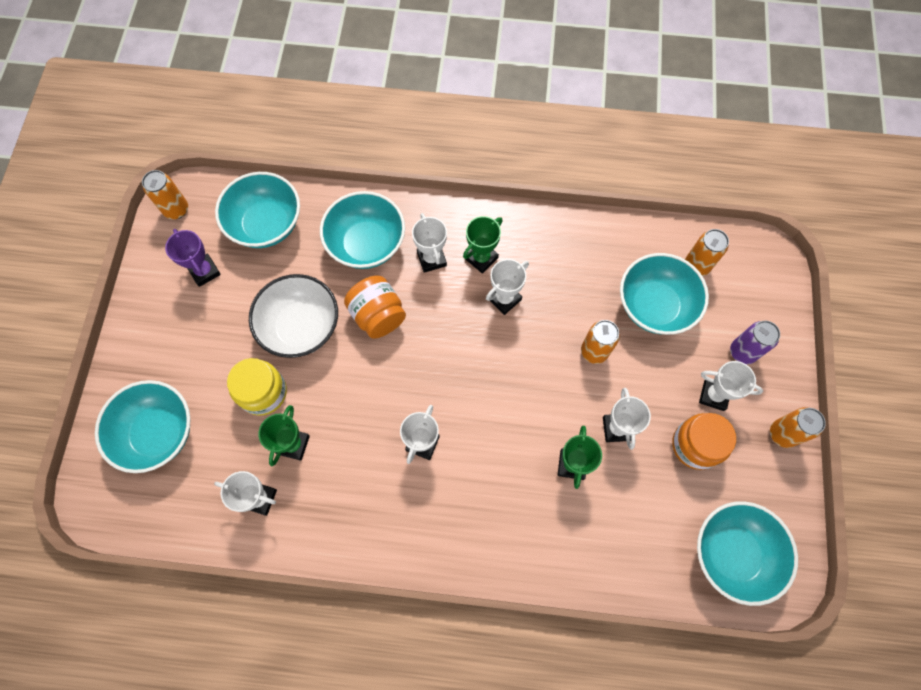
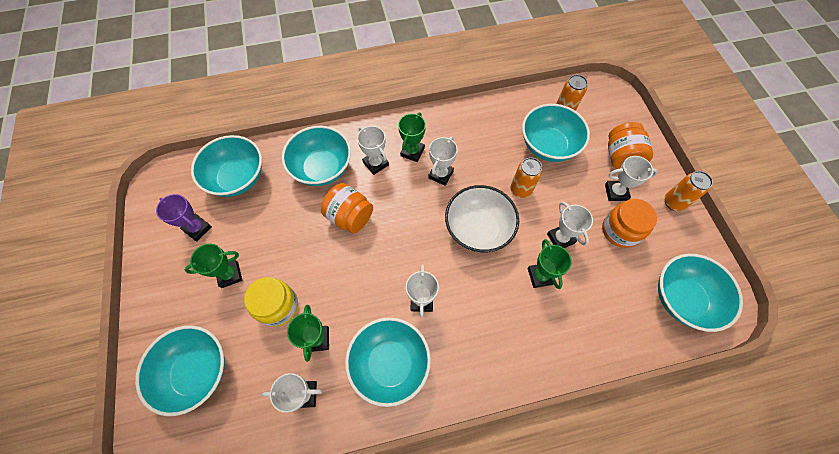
camera: 20 degrees left, 5 degrees down
orange can [142,170,188,219] -> none
white bowl [249,274,338,358] -> white bowl moved to [445,185,519,253]
purple can [730,321,780,364] -> orange jar [608,122,653,169]
none -> green trophy [185,243,242,288]
none -> turquoise bowl [345,317,431,407]

